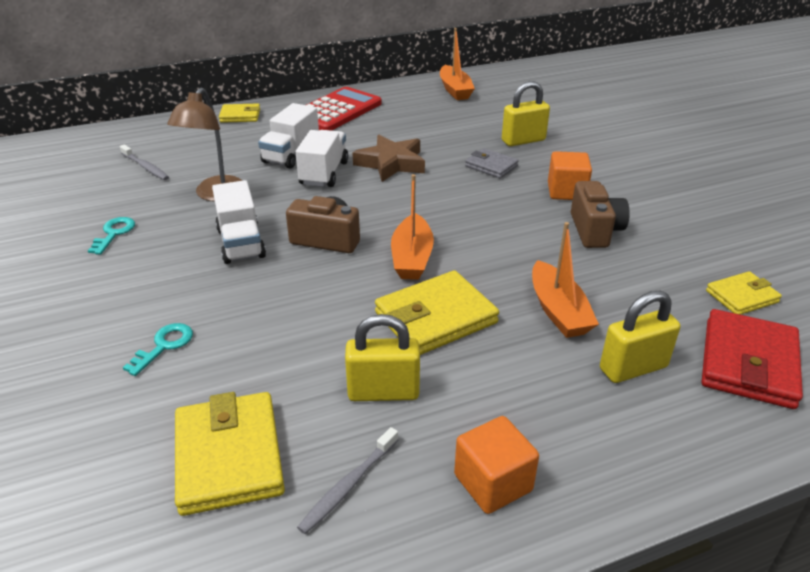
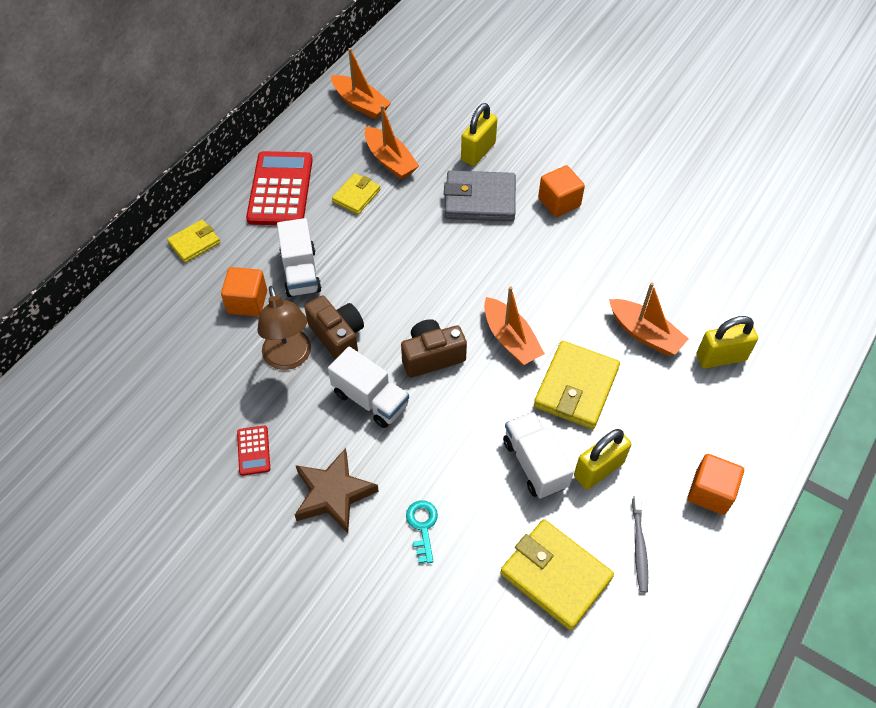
camera: 35 degrees left, 20 degrees up
turquoise key [88,217,135,255] -> red calculator [237,425,270,476]
grey toothbrush [120,145,169,180] -> none
white truck [296,130,348,187] -> white truck moved to [503,412,574,499]
brown star [352,135,425,182] -> brown star moved to [295,448,379,533]
grey wallet [465,148,519,178] -> grey wallet [444,170,516,221], size x1.72
brown camera [571,181,630,248] -> brown camera moved to [305,295,364,359]
yellow padlock [600,291,681,383] -> yellow padlock turned 45 degrees clockwise [696,316,758,368]
red wallet [702,309,803,409] -> none
yellow wallet [706,271,782,315] -> yellow wallet moved to [332,173,380,214]
none -> orange cube [221,267,267,316]
none -> orange boat [364,105,419,179]

